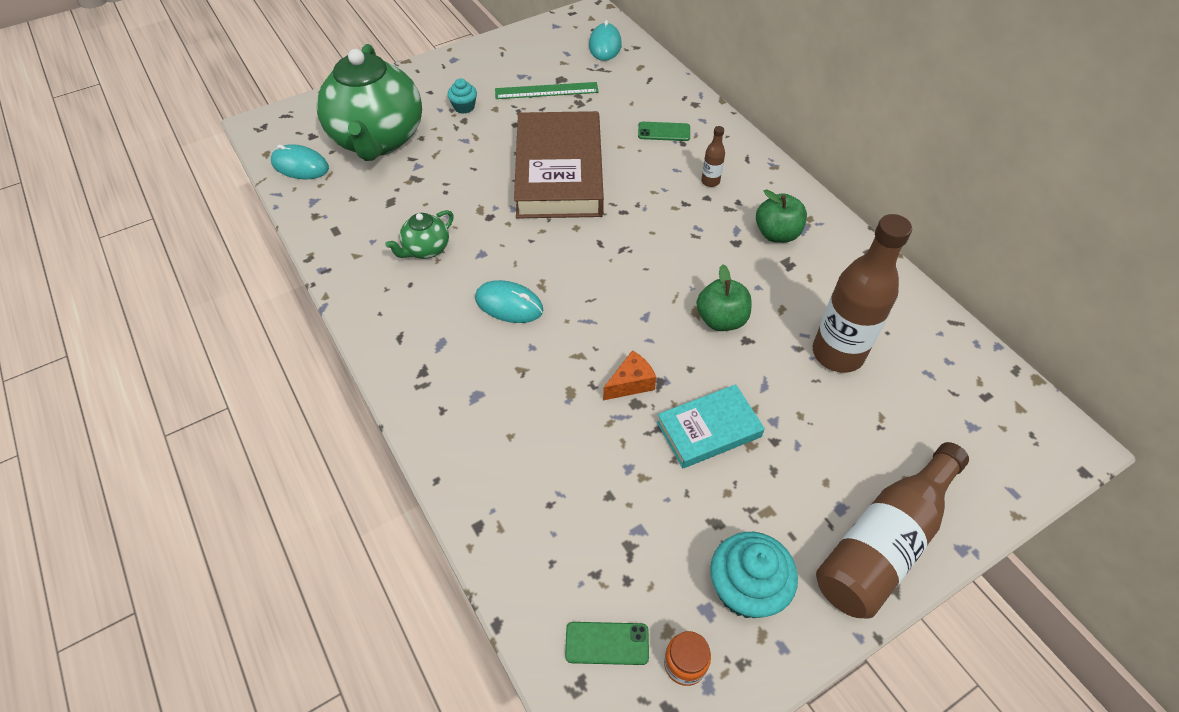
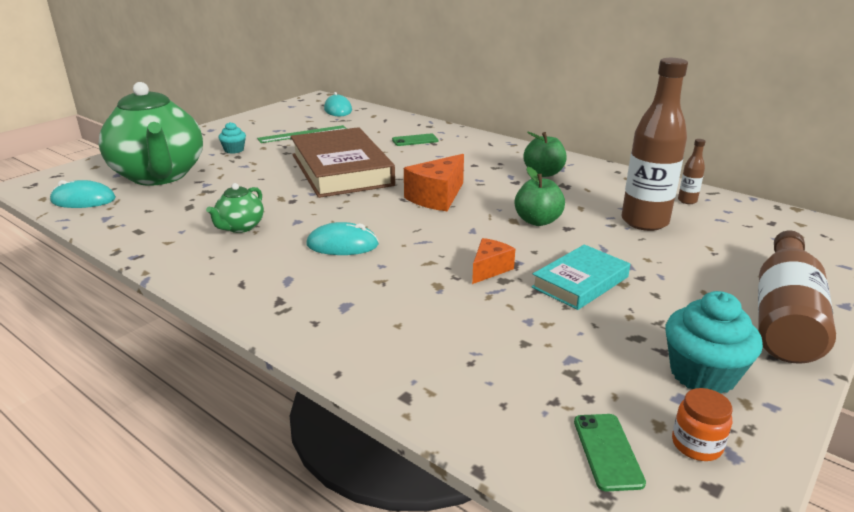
camera: 20 degrees left, 25 degrees down
green phone [565,622,649,665] -> green phone turned 75 degrees counterclockwise [574,414,646,491]
brown bottle [701,126,725,187] -> brown bottle moved to [678,139,706,204]
none -> orange cheese [404,154,464,211]

